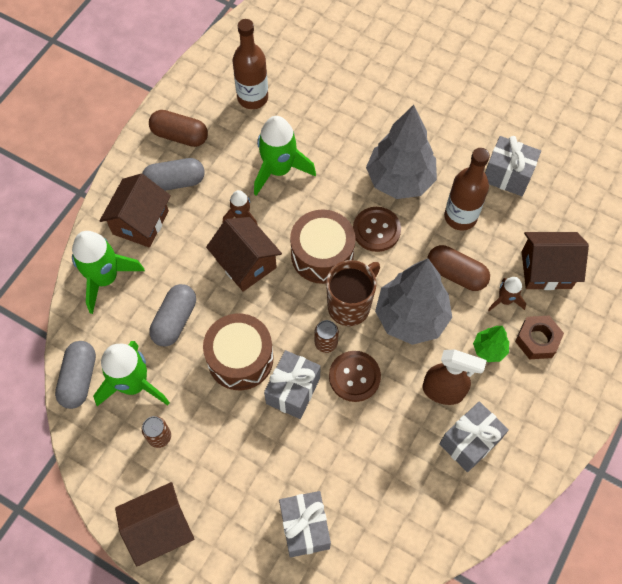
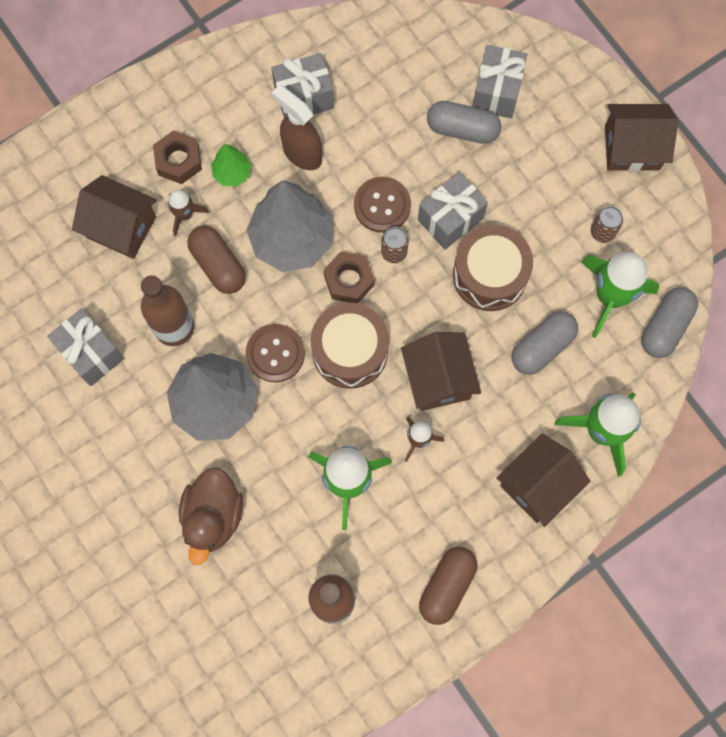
camera: 155 degrees left, 10 degrees up
grey capsule [142,158,205,191] -> grey capsule moved to [427,101,502,144]
brown capsule [149,110,208,147] -> brown capsule turned 75 degrees clockwise [419,547,477,625]
brown mug [326,260,380,326] -> brown nut [324,252,374,303]
none -> brown duck [179,467,243,565]

